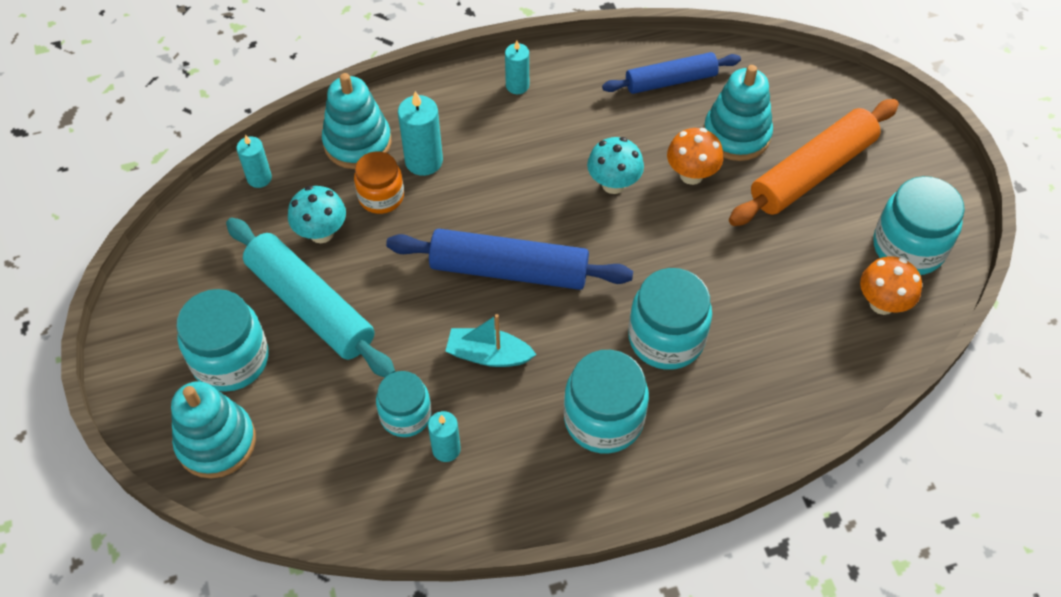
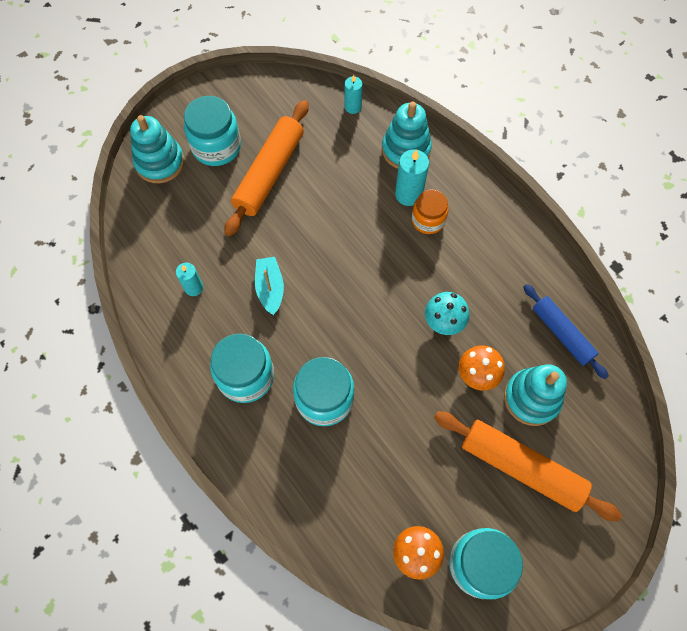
camera: 70 degrees right, 10 degrees up
turquoise rolling pin [226,218,395,377] -> orange rolling pin [224,100,309,236]
turquoise mushroom [288,186,346,243] -> none
orange jar [354,151,404,214] -> orange jar moved to [412,189,449,234]
turquoise jar [376,371,432,437] -> none
blue rolling pin [386,229,633,290] -> none
turquoise candle [505,41,529,94] -> none

